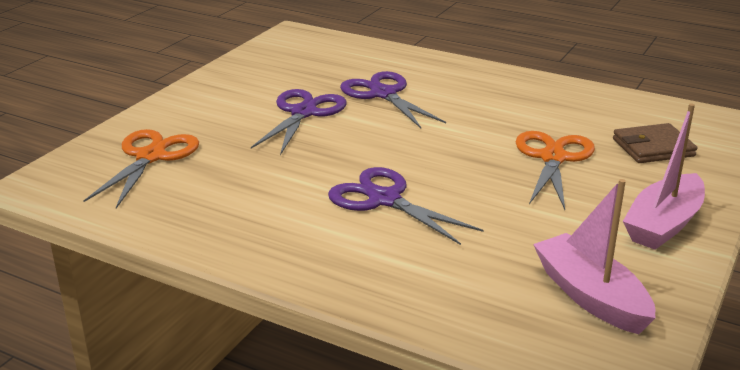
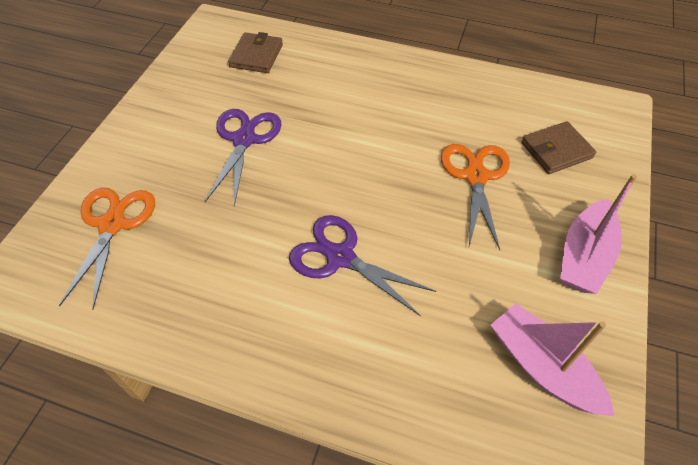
camera: 10 degrees left, 25 degrees up
purple scissors [340,71,446,128] -> none
none -> brown wallet [228,32,283,73]

